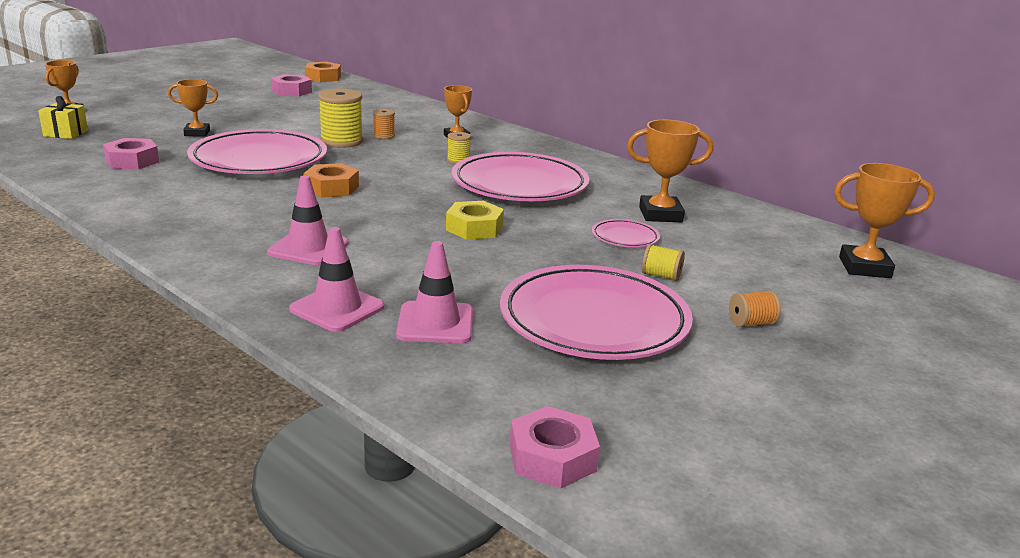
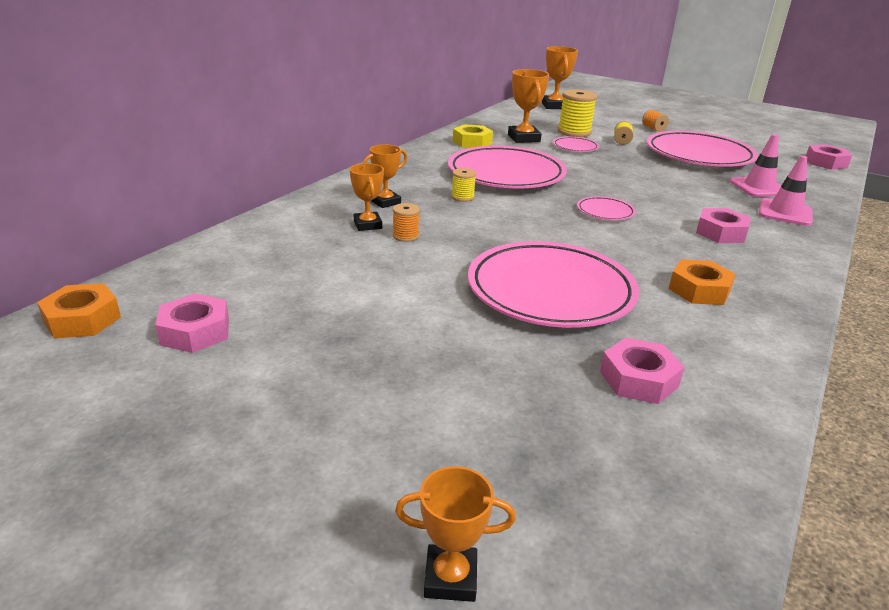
camera: 100 degrees left, 5 degrees up
yellow gift [38,96,88,139] -> none
orange trophy [168,79,218,137] -> orange trophy moved to [350,163,384,231]
pink traffic cone [267,175,349,265] -> pink nut [696,208,751,243]
orange nut [303,163,359,198] -> orange nut moved to [669,259,736,305]
yellow spool [318,88,363,148] -> yellow spool moved to [558,89,597,137]
yellow nut [446,201,504,240] -> yellow nut moved to [453,124,493,148]
none -> pink plate [577,196,636,220]

